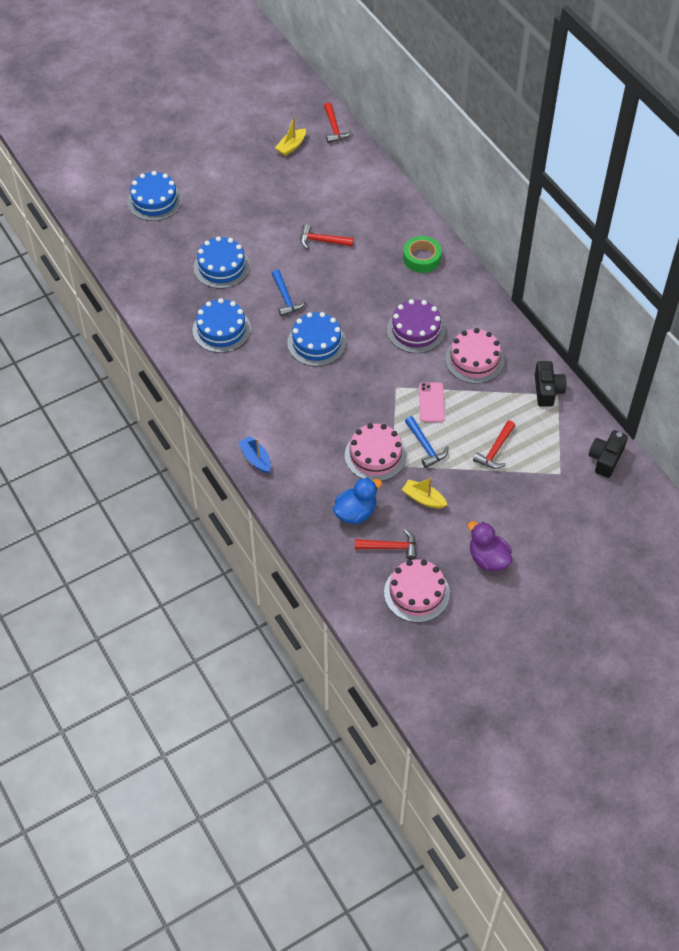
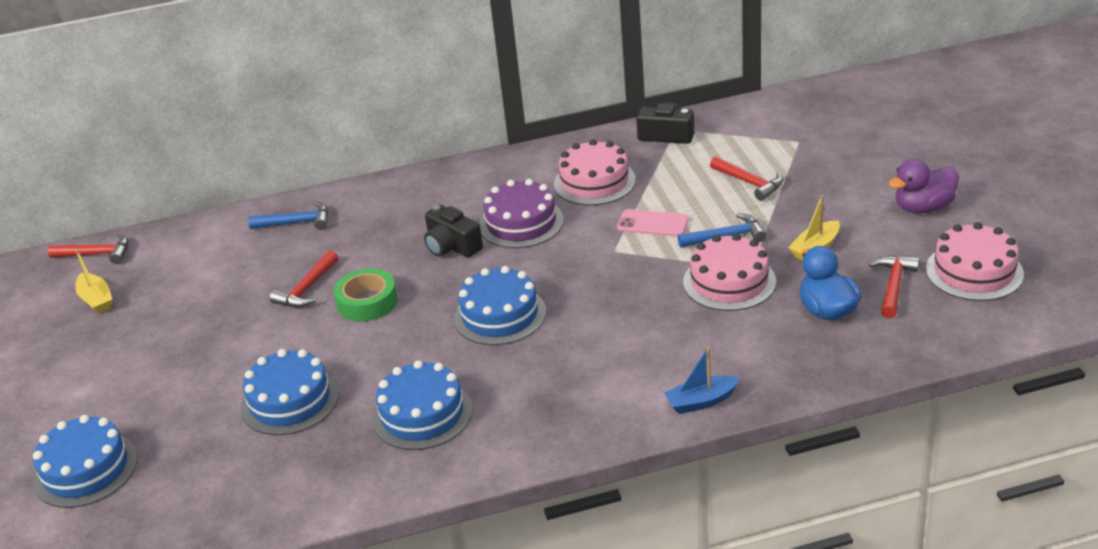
camera: 70 degrees left, 20 degrees down
blue hammer [272,270,306,316] -> blue hammer moved to [249,201,328,230]
green tape [403,236,442,273] -> green tape moved to [334,268,398,322]
black camera [589,430,628,478] -> black camera moved to [424,205,483,258]

